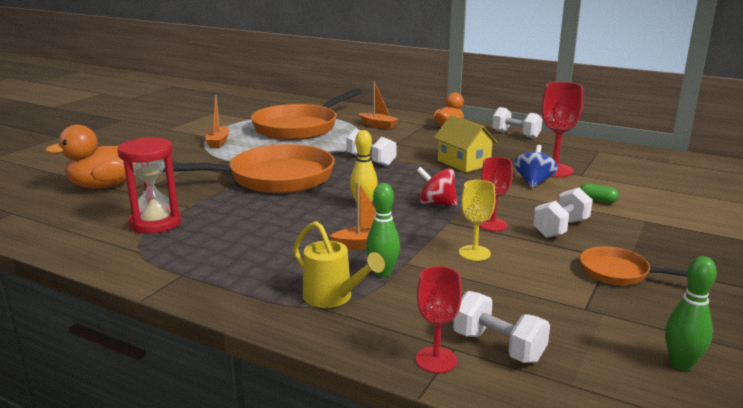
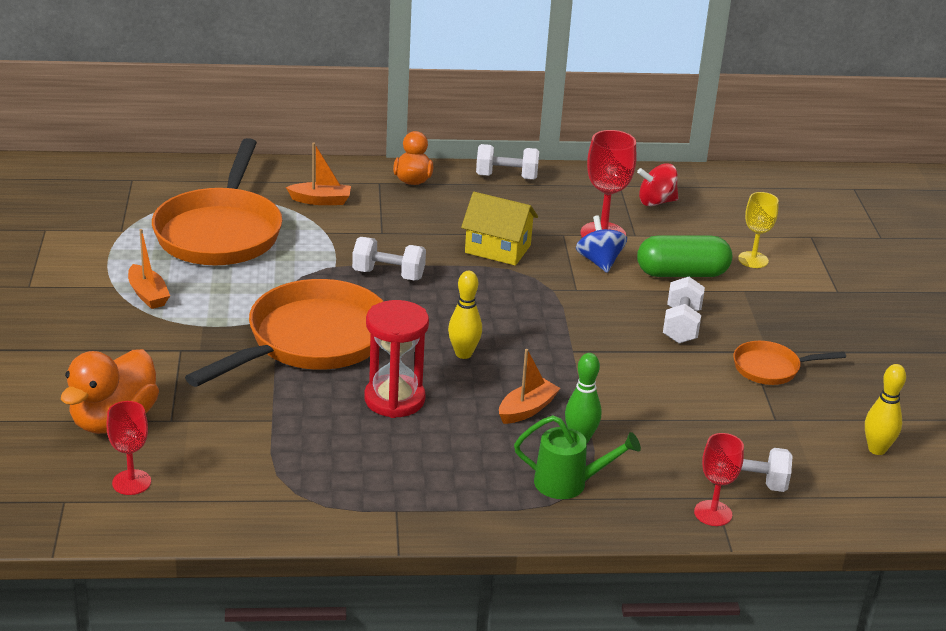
camera: 35 degrees left, 10 degrees up
red hourglass [117,137,181,234] -> red hourglass moved to [364,300,429,418]
yellow watering can [293,221,385,308] -> green watering can [514,415,641,499]
red spinning top [416,167,457,206] -> red spinning top moved to [637,163,679,206]
yellow goblet [459,180,496,261] -> yellow goblet moved to [738,192,779,268]
red goblet [479,157,513,231] -> red goblet moved to [106,401,151,495]
green capsule [580,183,619,204] -> green capsule [637,235,732,277], size x2.18
green bowling pin [665,256,717,371] -> yellow bowling pin [865,364,906,455]

